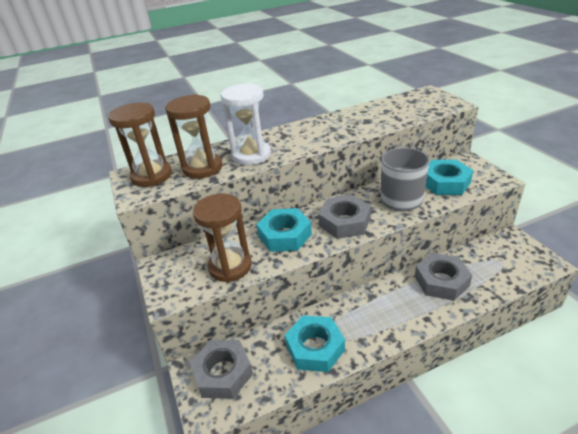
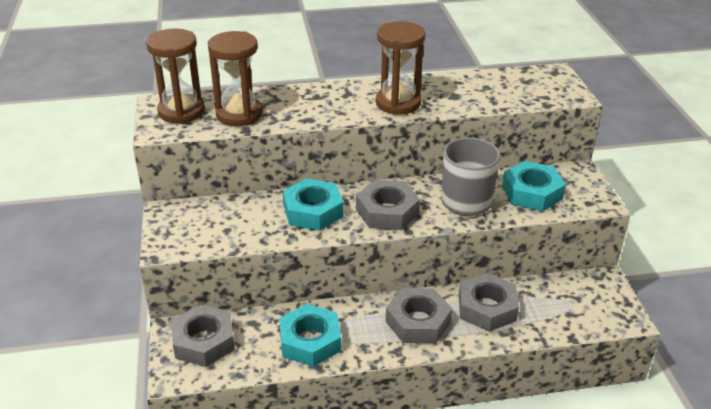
camera: 10 degrees right, 0 degrees up
brown hourglass [193,194,252,283] -> brown hourglass moved to [376,21,425,115]
white hourglass [220,83,271,165] -> none
none -> grey nut [386,288,452,343]

